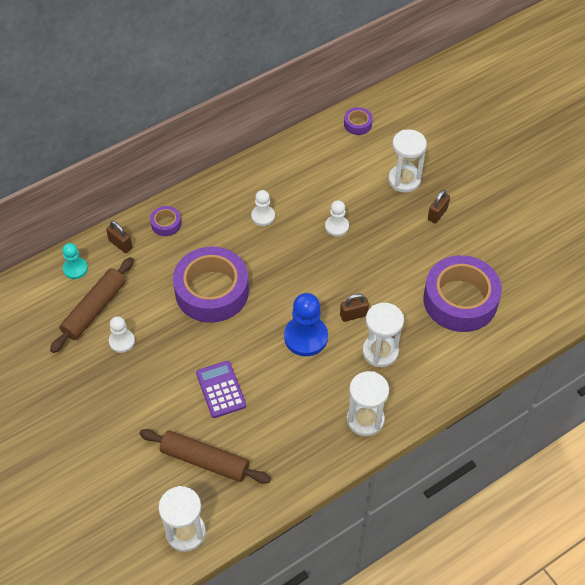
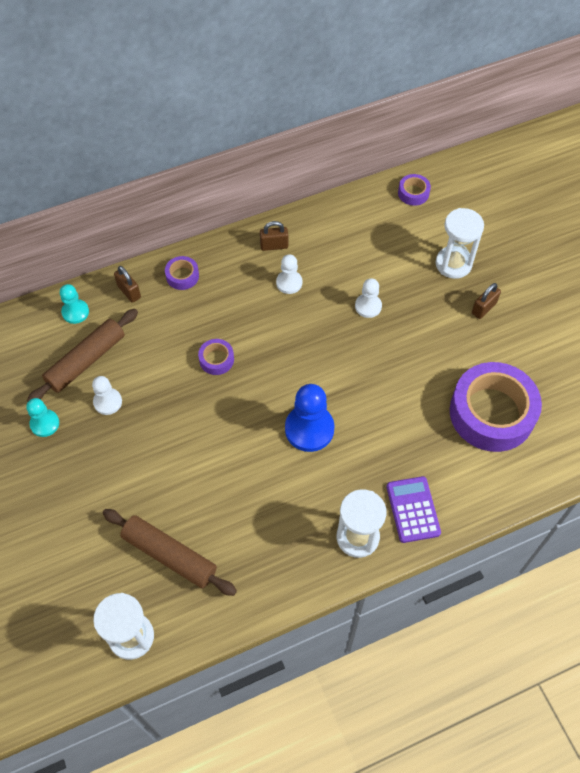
camera: 10 degrees right, 5 degrees up
purple tape [173,246,249,323] -> purple tape [198,339,234,375], size x0.42
purple calculator [196,361,246,418] -> purple calculator moved to [386,476,441,543]
brown padlock [340,293,369,322] -> brown padlock moved to [260,221,288,251]
white hourglass [362,303,404,367] -> none
none -> turquoise pawn [27,398,59,437]

